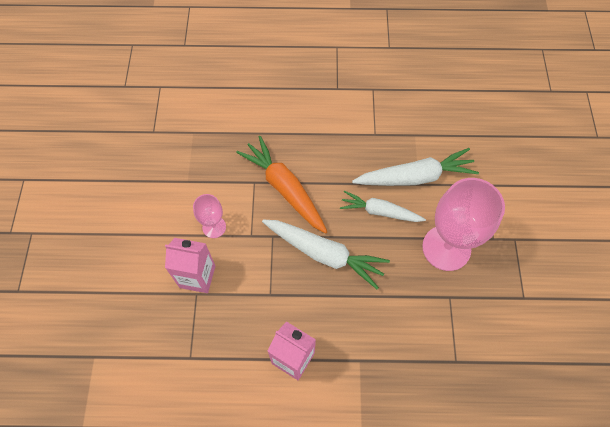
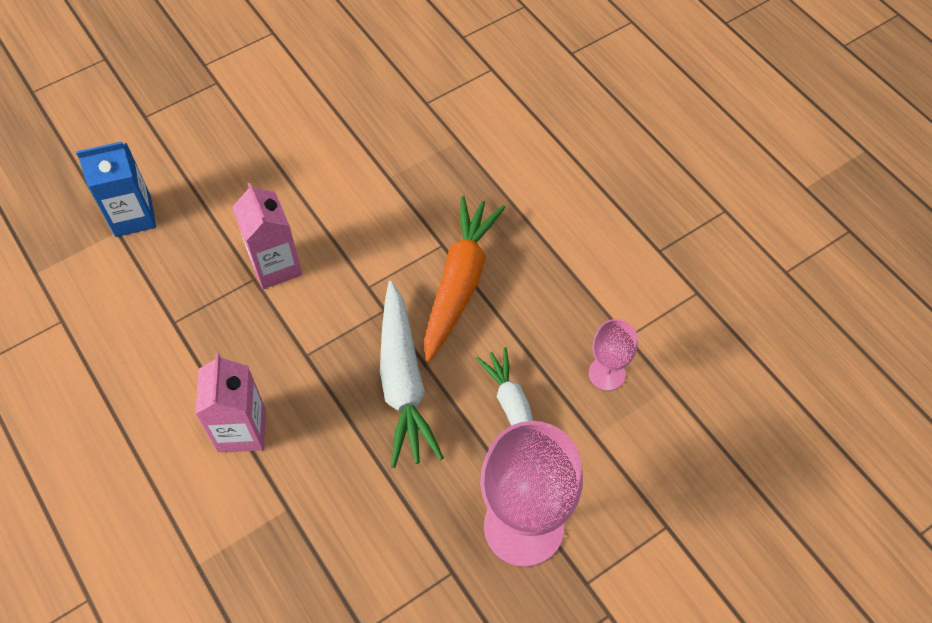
camera: 55 degrees right, 5 degrees down
pink goblet [193,194,226,238] -> pink goblet moved to [589,319,637,391]
white carrot [352,148,479,186] -> none
none -> blue carton [76,141,156,237]

